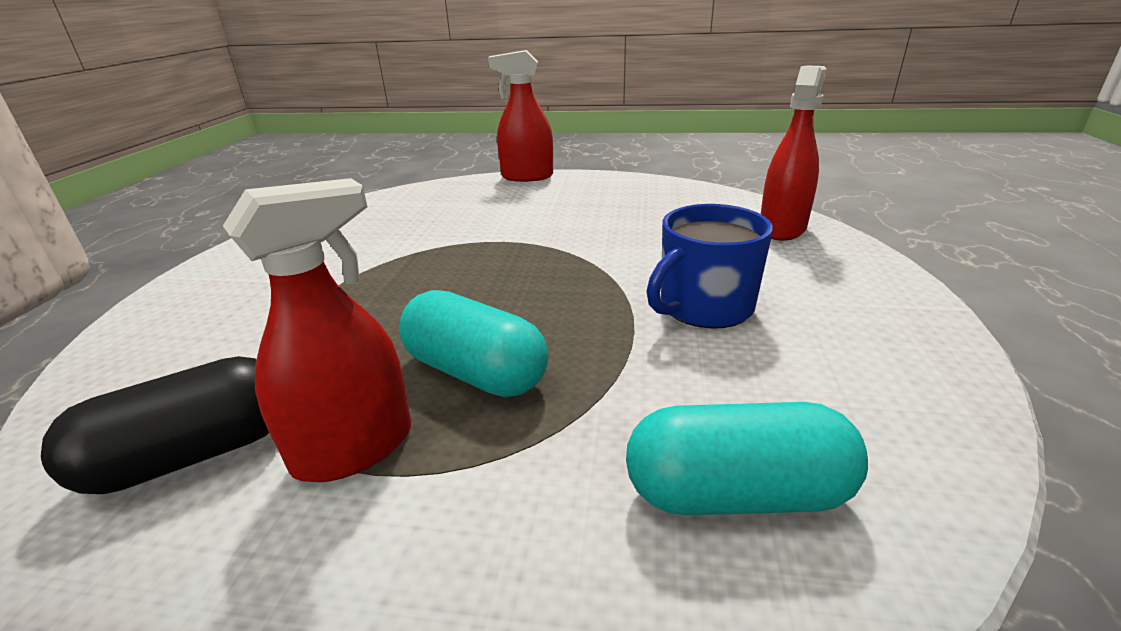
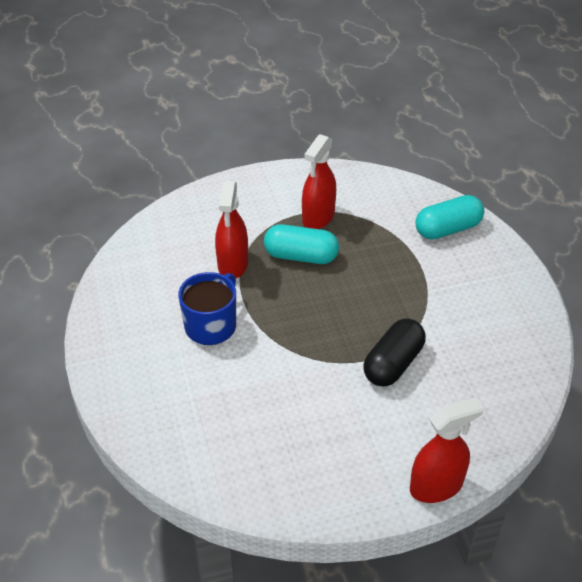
camera: 155 degrees right, 15 degrees up
black capsule [41,356,269,494] -> black capsule moved to [363,318,426,386]
turquoise capsule [626,402,868,515] -> turquoise capsule moved to [415,195,484,240]
red spray bottle [761,66,827,241] -> red spray bottle moved to [215,181,248,279]

